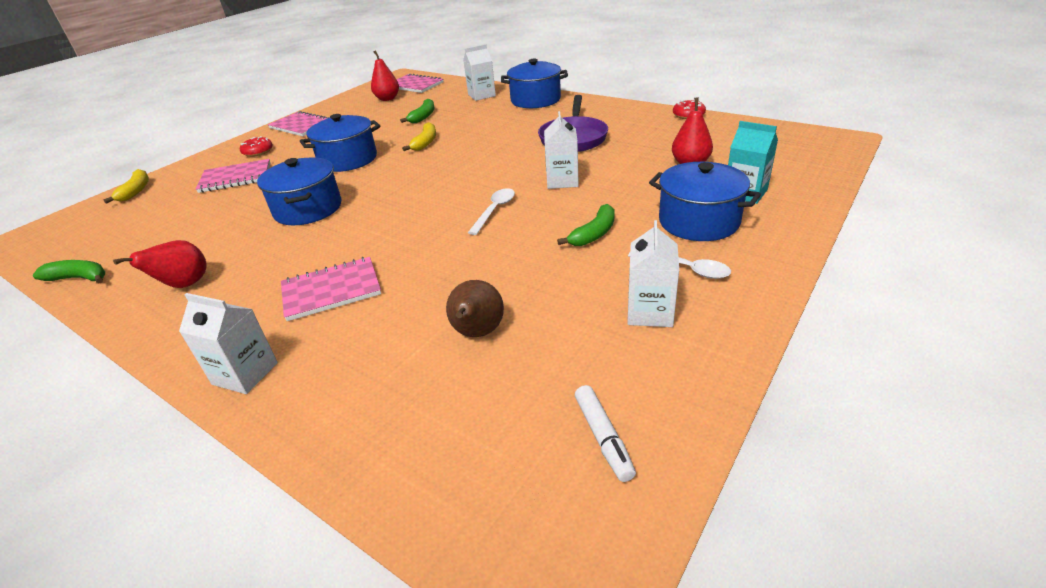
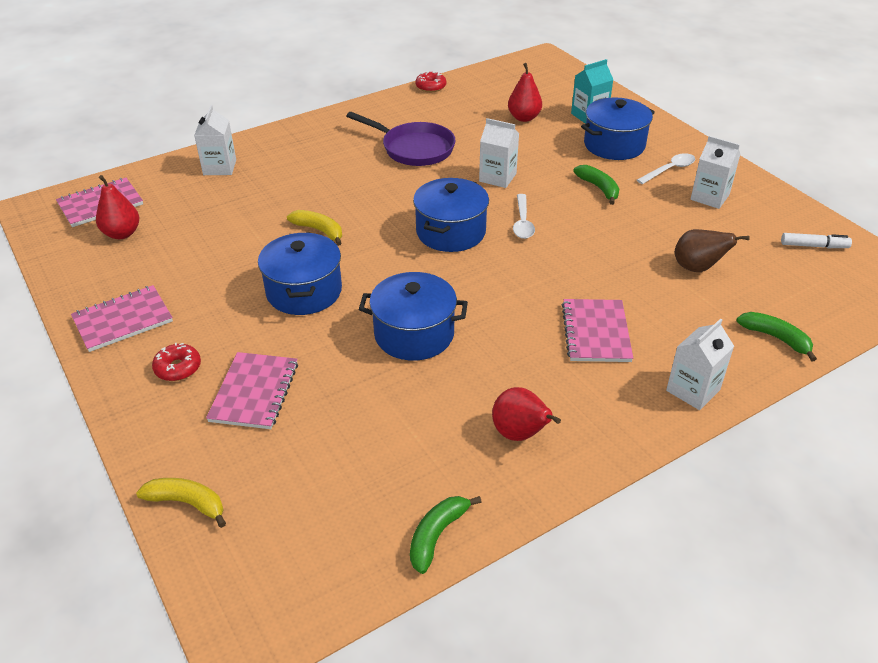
camera: 70 degrees left, 5 degrees up
green banana [400,99,434,123] -> green banana moved to [736,312,817,362]
white spoon [468,188,515,235] -> white spoon turned 135 degrees counterclockwise [513,194,535,239]
blue pot [501,59,568,108] -> blue pot moved to [413,178,489,252]

